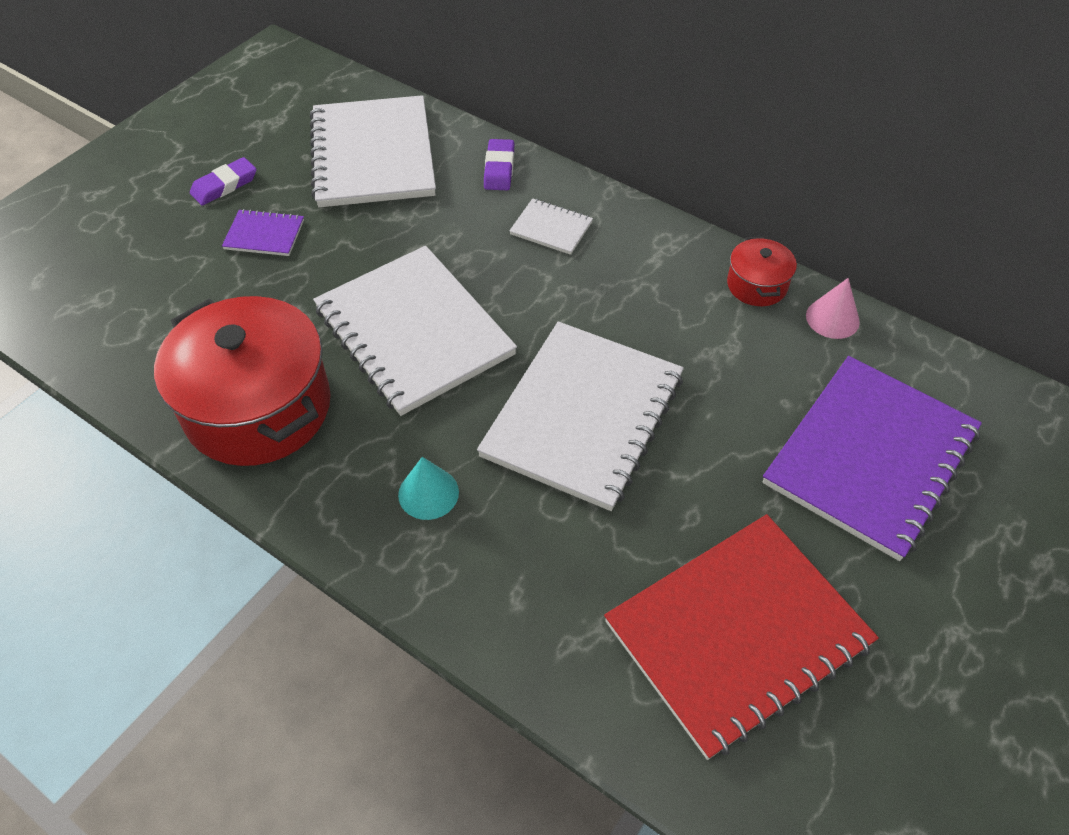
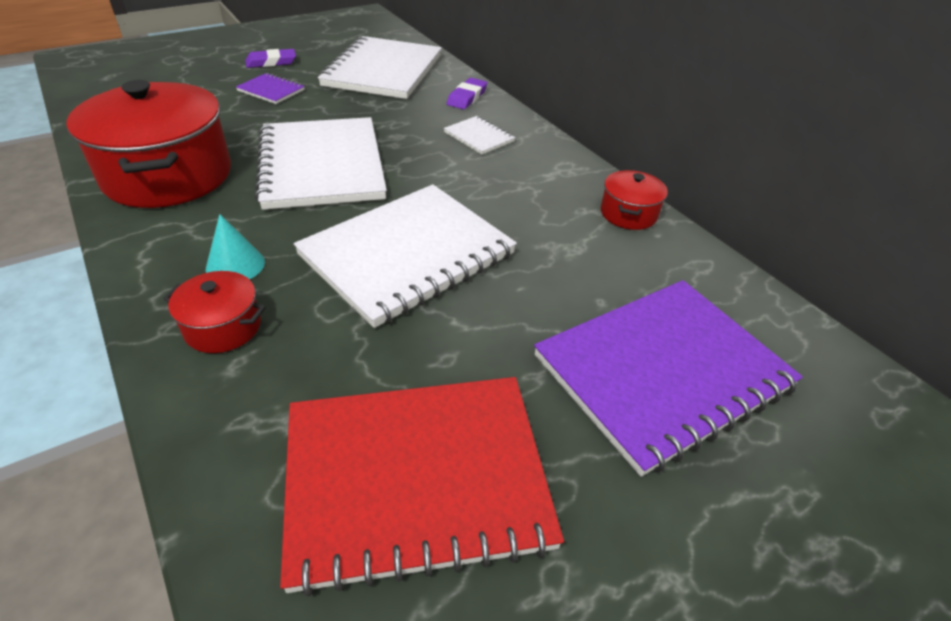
camera: 20 degrees right, 10 degrees down
pink cone [806,278,860,339] -> none
none -> red pot [163,271,266,353]

